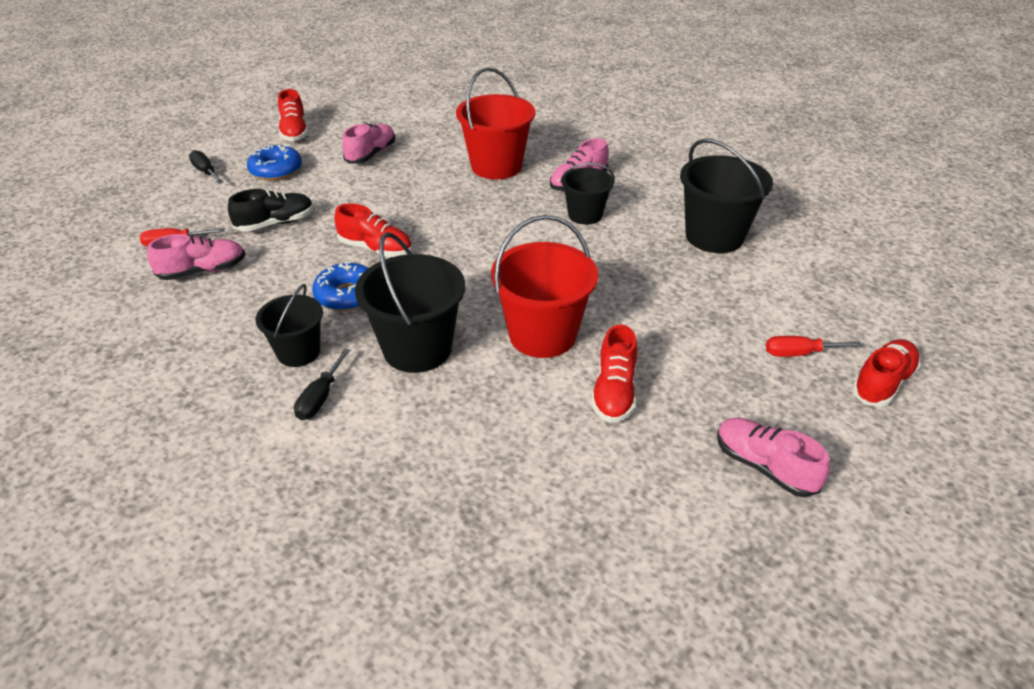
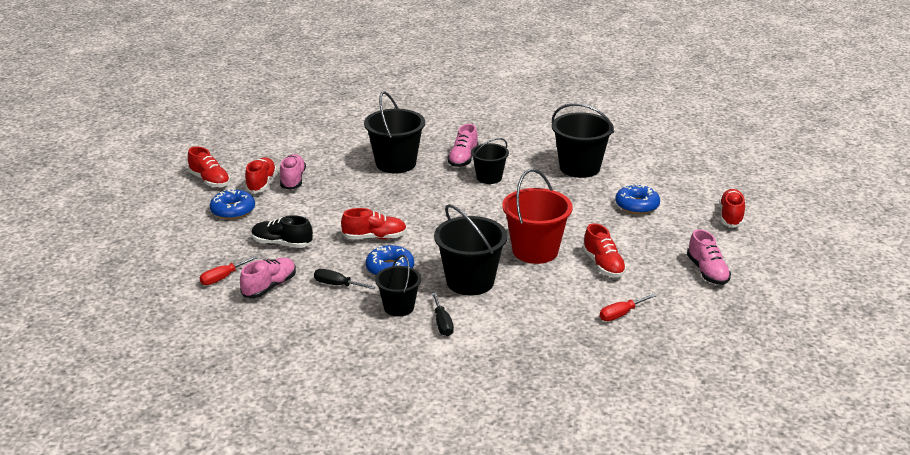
camera: 30 degrees left, 10 degrees down
black screwdriver [189,150,223,184] -> black screwdriver moved to [314,269,375,289]
black shoe [228,189,314,232] -> black shoe turned 105 degrees counterclockwise [252,215,313,248]
red bucket [456,67,535,179] -> black bucket [364,91,425,173]
pink shoe [717,418,830,497] -> pink shoe turned 120 degrees counterclockwise [687,229,731,285]
red screwdriver [766,336,862,357] -> red screwdriver moved to [600,294,656,321]
none -> red shoe [245,157,277,193]
none -> blue donut [615,184,660,214]

